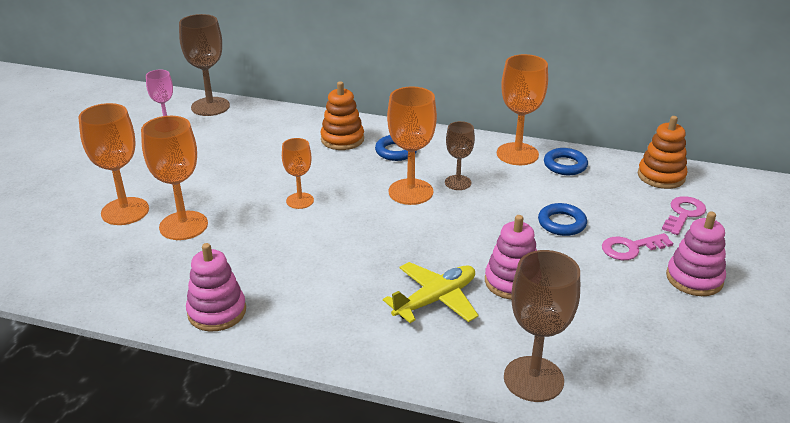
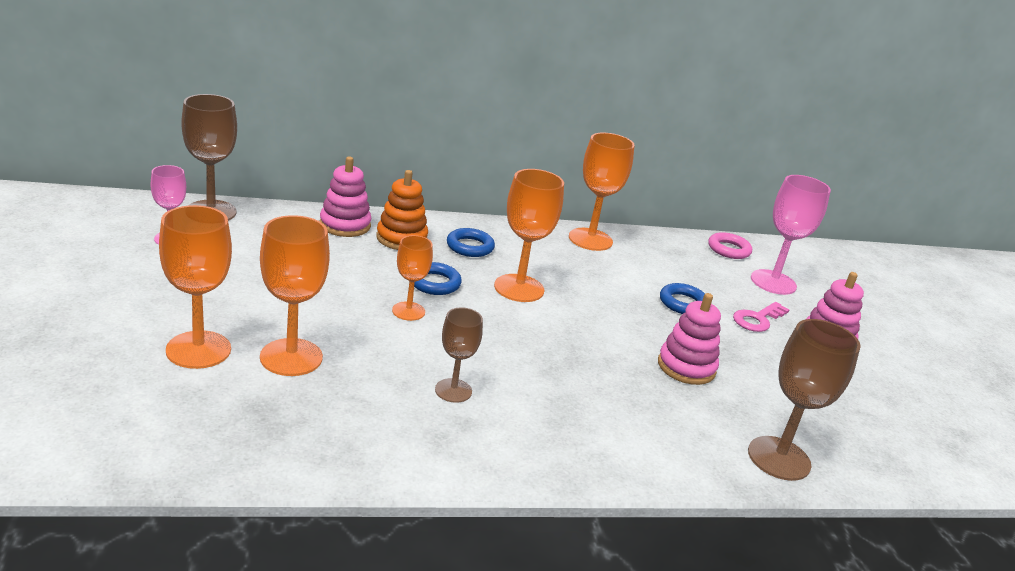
camera: 30 degrees left, 5 degrees down
pink stacking toy [186,243,246,332] -> pink stacking toy moved to [320,157,372,237]
yellow plane [383,262,479,323] -> none
brown goblet [445,121,475,190] -> brown goblet moved to [435,307,483,403]
blue ring [544,148,588,175] -> blue ring moved to [414,262,462,295]
orange stacking toy [638,116,687,189] -> pink ring [708,232,752,259]
pink key [662,196,706,235] -> pink goblet [751,175,831,295]

